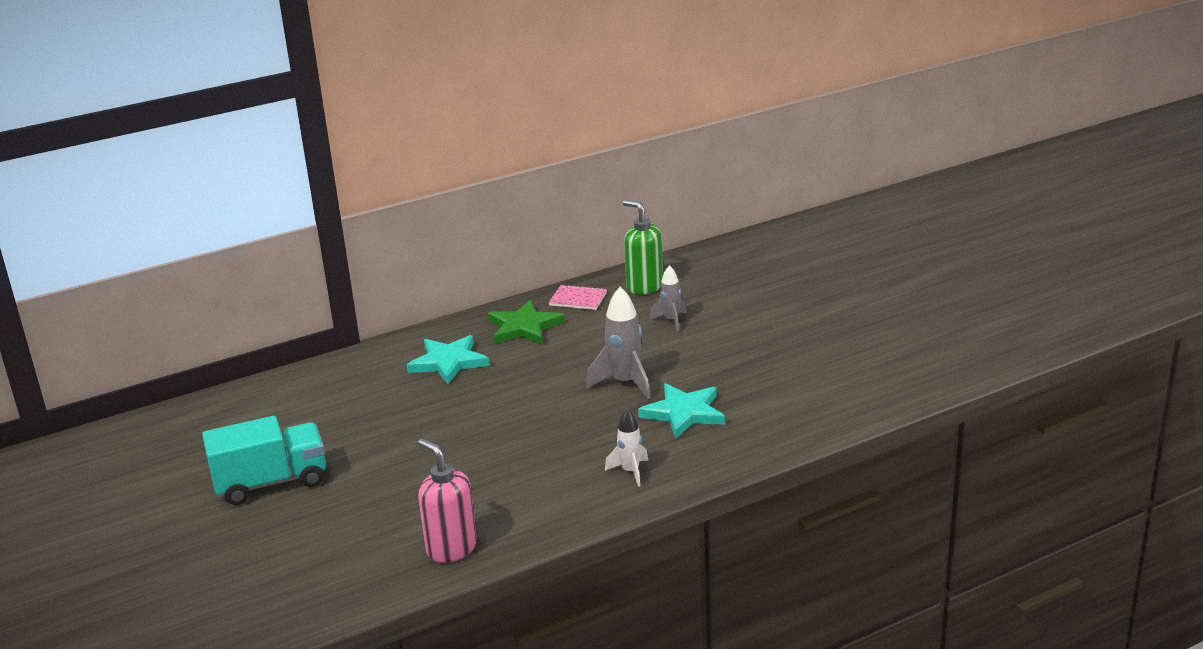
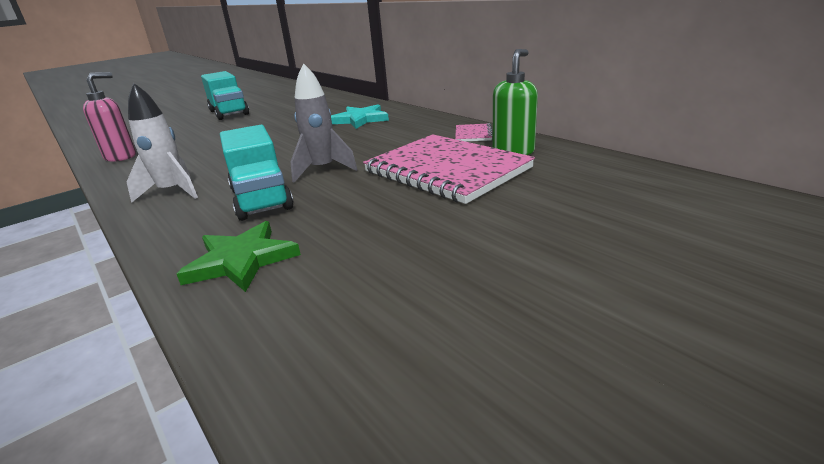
camera: 80 degrees right, 0 degrees up
green star [488,300,564,345] -> green star moved to [177,221,301,292]
white rocket [605,409,649,487] -> white rocket [127,83,198,203], size x1.62
turquoise star [638,383,725,438] -> turquoise truck [220,125,293,221]
grey rocket [650,265,687,332] -> pink notebook [363,134,535,204]

